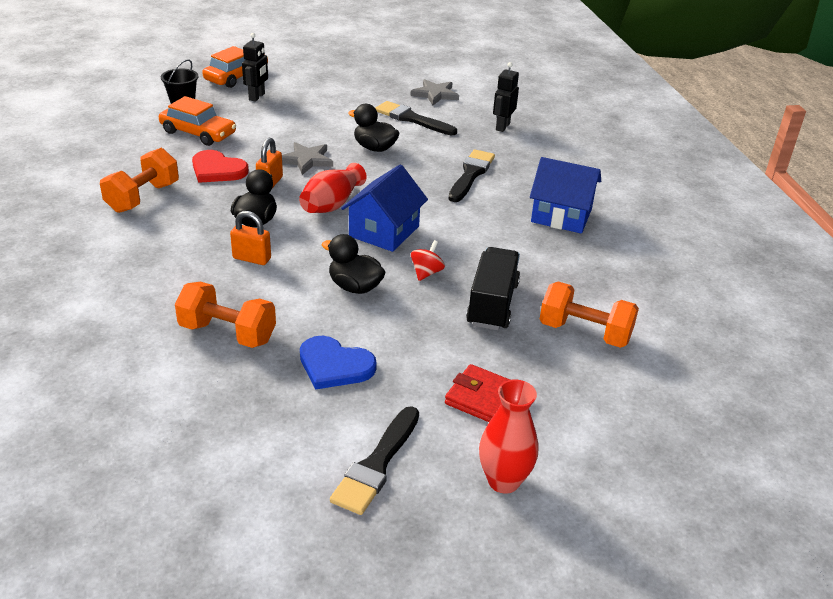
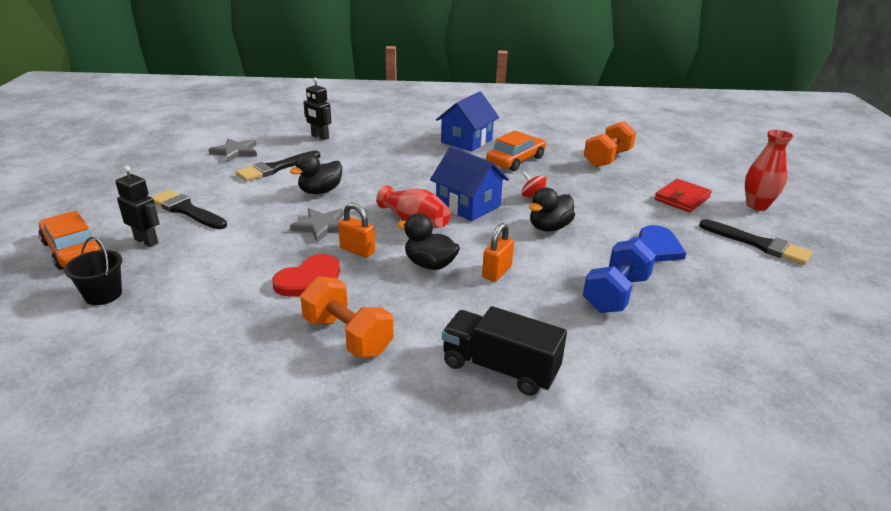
camera: 75 degrees left, 5 degrees down
orange car [159,96,236,146] -> orange car moved to [486,131,546,171]
orange dumbbell [175,282,276,348] -> blue dumbbell [583,239,656,313]
black brush [449,149,495,202] -> black brush moved to [151,190,227,229]
black truck [466,247,520,330] -> black truck moved to [442,306,567,396]

